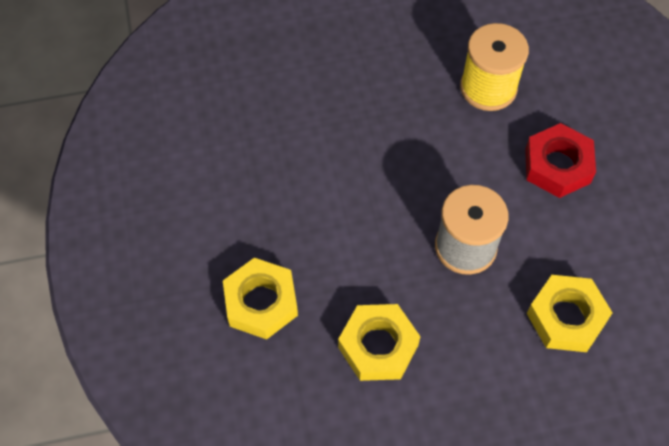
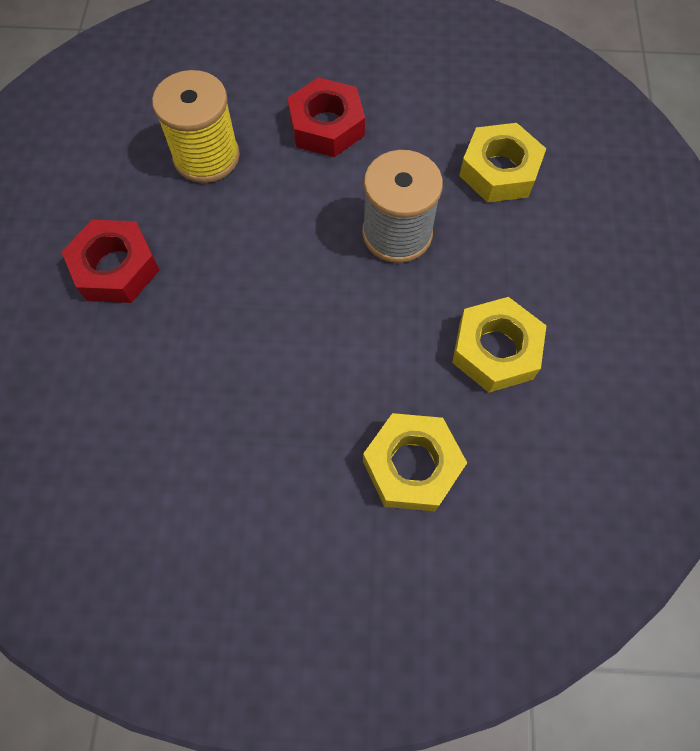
camera: 75 degrees left, 5 degrees up
none -> red nut [62,220,159,303]

